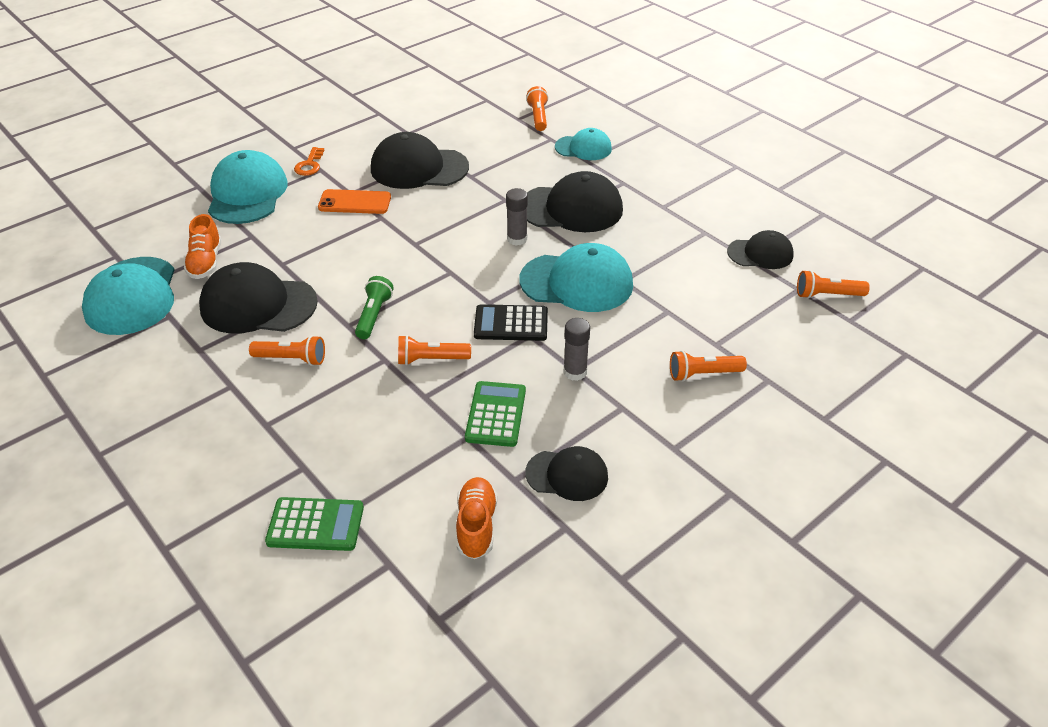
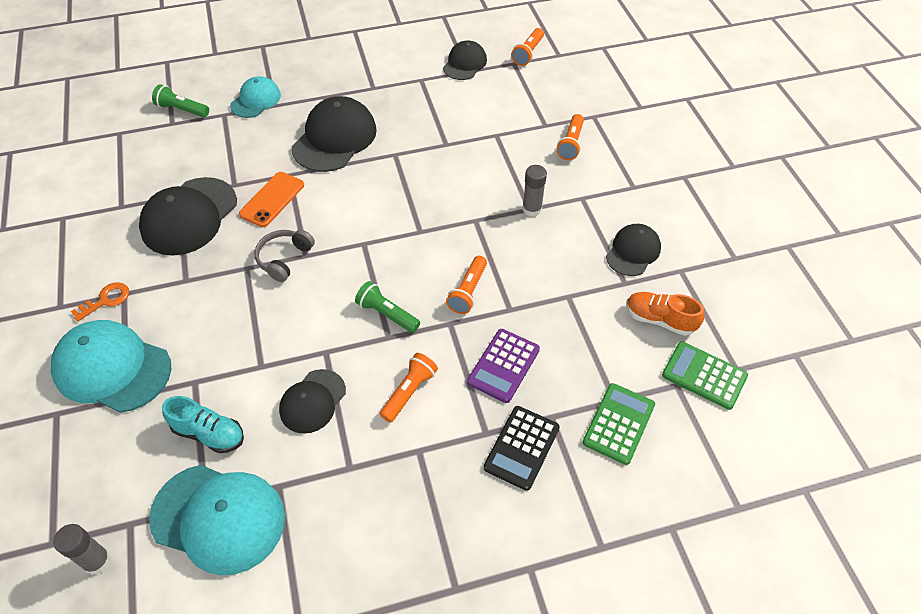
camera: 65 degrees left, 10 degrees up
orange shoe [184,214,222,279] -> turquoise shoe [162,396,244,453]
black cap [199,262,318,334] -> black cap [279,369,346,434], size x0.59
orange key [294,147,324,176] -> orange key turned 75 degrees counterclockwise [71,282,129,322]
orange phone [318,189,391,214] -> orange phone moved to [239,172,304,227]
green calculator [465,381,526,447] -> green calculator moved to [662,341,748,410]
black calculator [474,304,548,341] -> black calculator moved to [484,406,560,491]
grey glue stick [506,188,528,246] -> grey glue stick moved to [53,524,111,575]
turquoise cap [520,243,633,312] -> none
orange flashlight [526,86,548,131] -> green flashlight [152,84,209,117]
none -> grey headphones [254,230,315,282]
none -> purple calculator [467,329,540,403]

